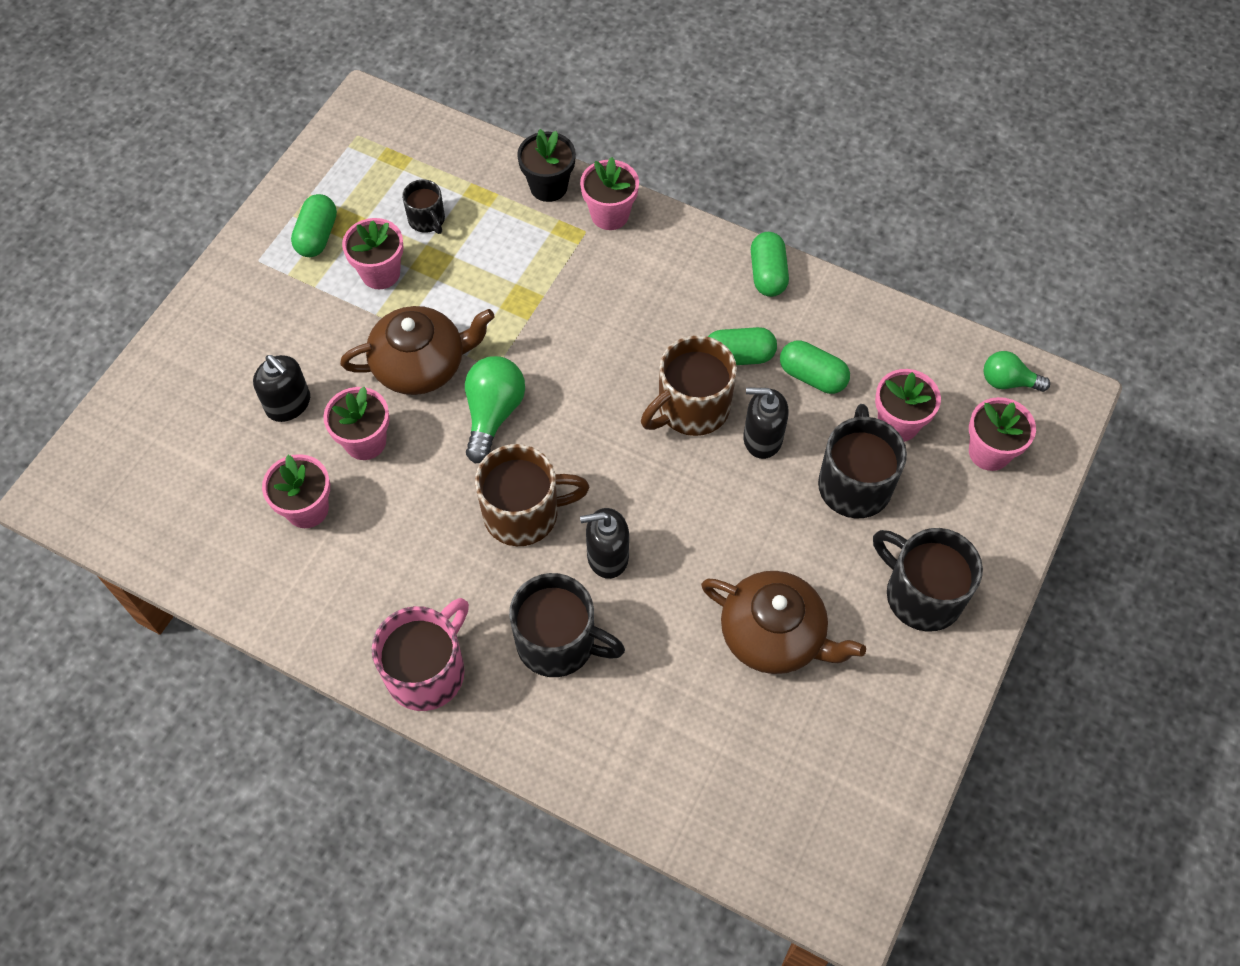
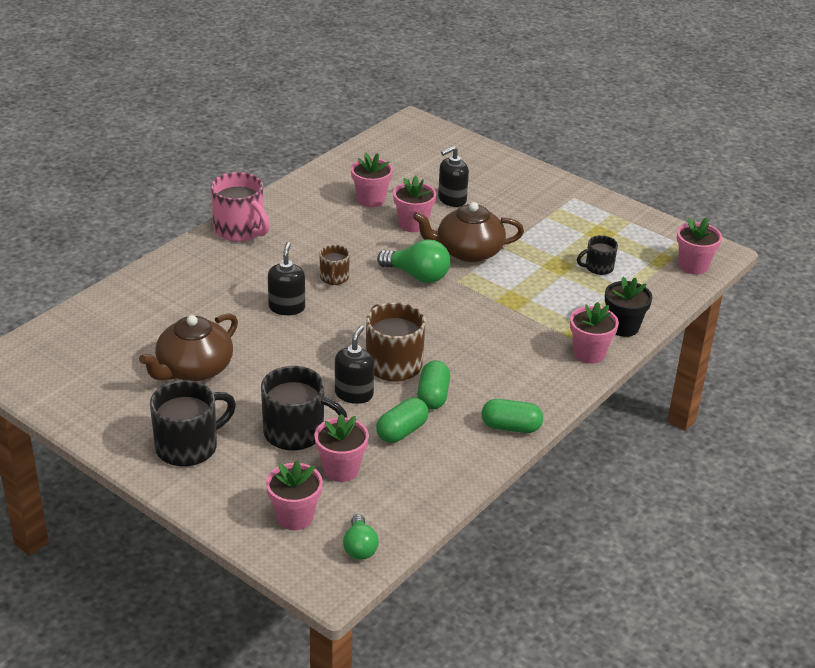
camera: 100 degrees right, 25 degrees down
green capsule [291,194,337,257] -> none
brown teapot [340,306,495,395] -> brown teapot turned 90 degrees clockwise [413,202,524,262]
pink flower pot [342,218,404,289] -> pink flower pot moved to [677,217,722,274]
brown mug [475,444,590,546] -> brown mug [320,245,350,285], size x0.56
black mug [509,573,625,677] -> none
green light bulb [984,351,1050,392] -> green light bulb turned 150 degrees clockwise [343,514,379,560]

